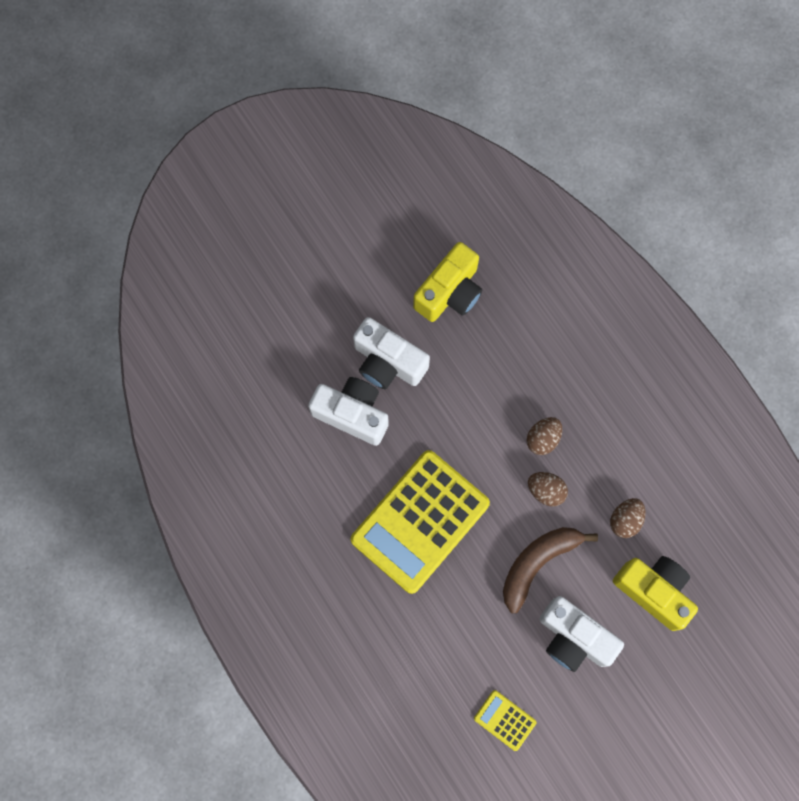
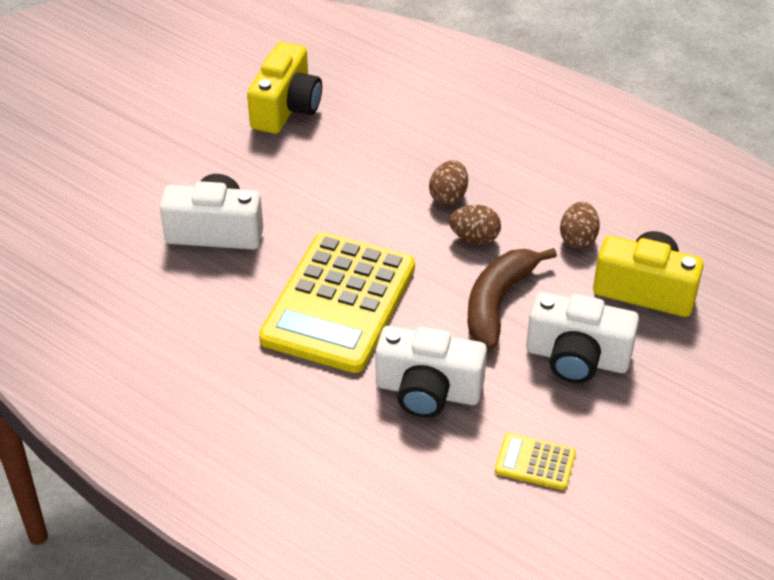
camera: 20 degrees left, 30 degrees down
white camera [353,317,430,389] -> white camera moved to [375,326,487,418]

